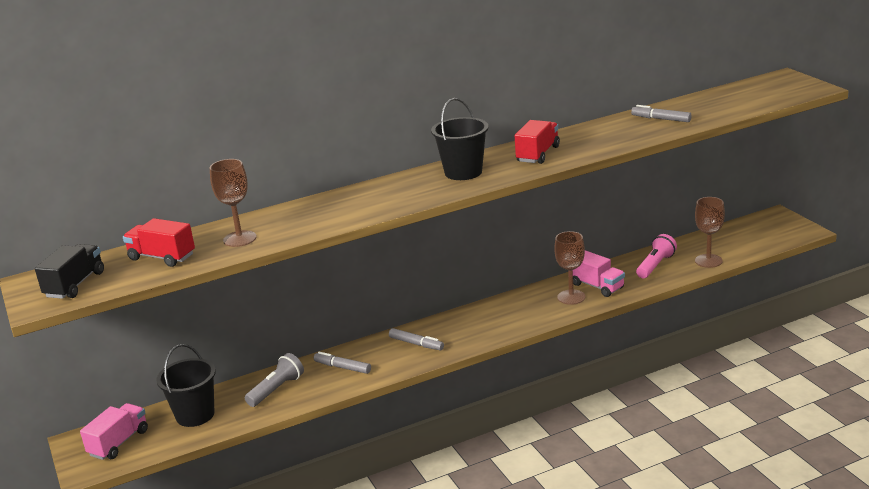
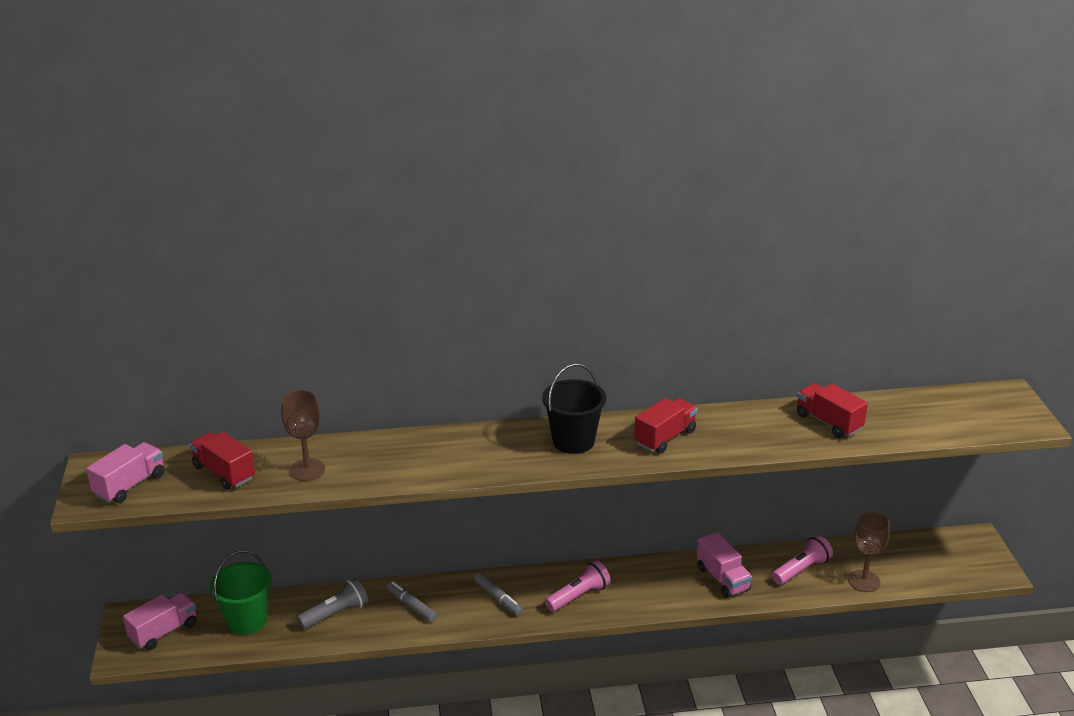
camera: 15 degrees right, 5 degrees up
black truck [35,244,104,299] -> pink truck [86,442,164,503]
black bucket [156,344,216,427] -> green bucket [210,550,272,635]
brown goblet [554,231,586,305] -> none
grey marker [631,105,692,122] -> red truck [797,383,868,438]
none -> pink flashlight [545,560,611,612]

